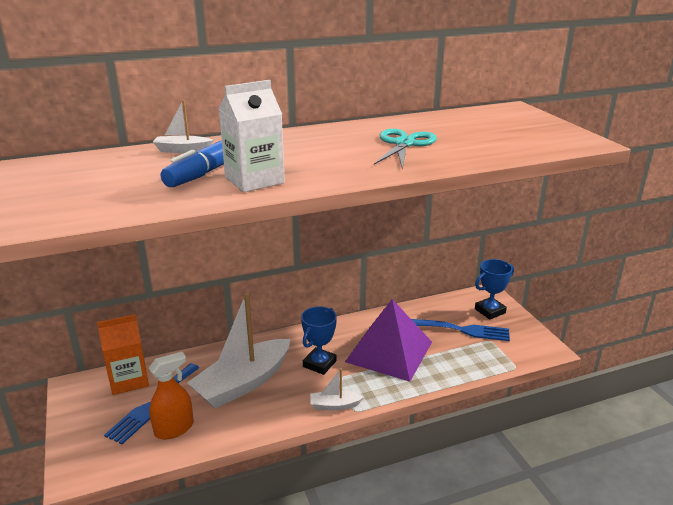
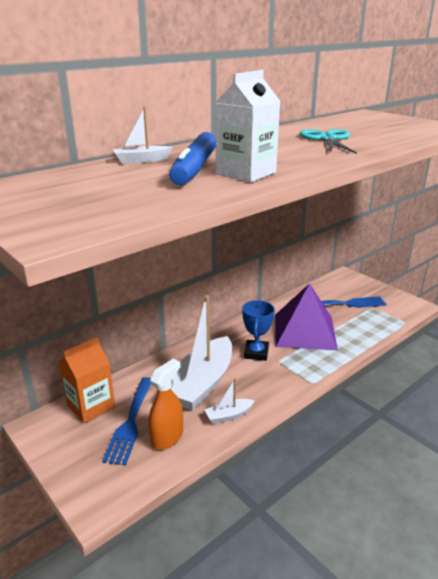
camera: 20 degrees left, 0 degrees up
white boat [310,369,364,411] -> white boat moved to [204,378,255,424]
blue trophy [475,259,514,320] -> none

